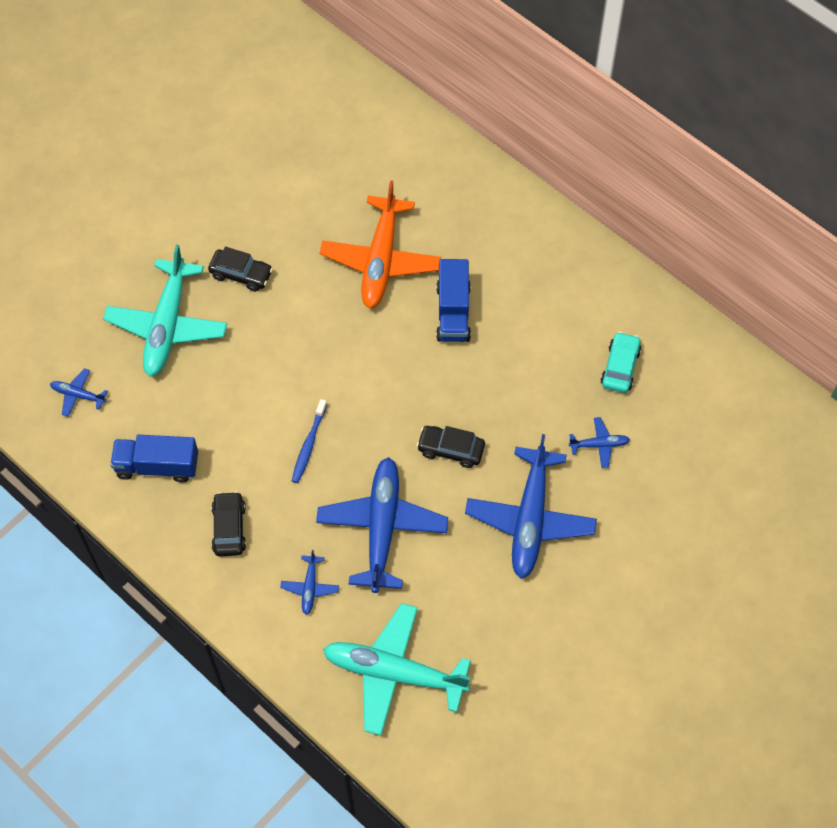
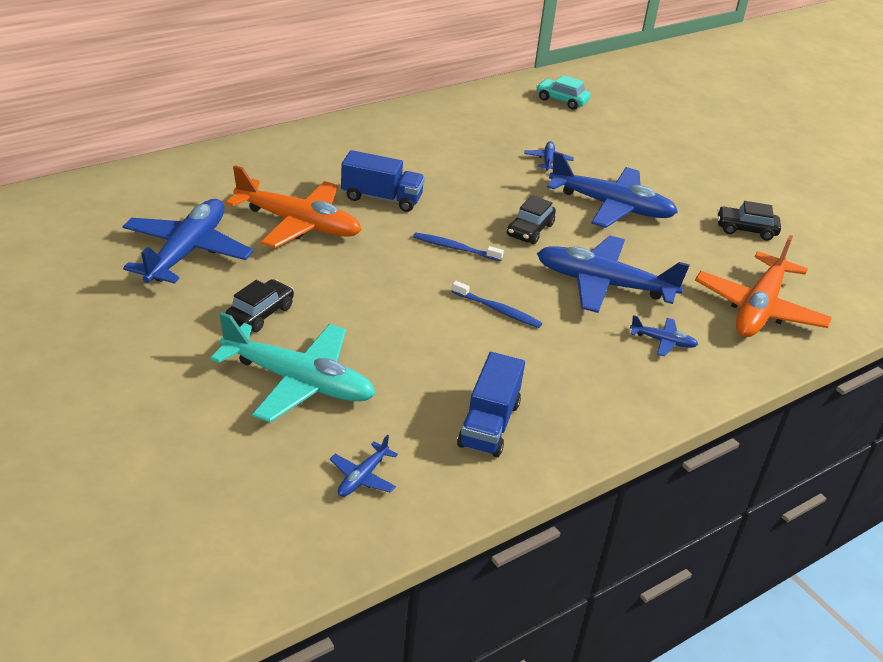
camera: 80 degrees left, 25 degrees down
black car [211,491,246,557] -> black car moved to [717,201,781,240]
turquoise plane [323,603,471,736] -> orange plane [695,235,832,337]
turquoise car [601,332,641,393] -> turquoise car moved to [536,75,591,110]
none -> blue plane [122,199,253,284]
none -> blue toothbrush [413,233,504,261]

